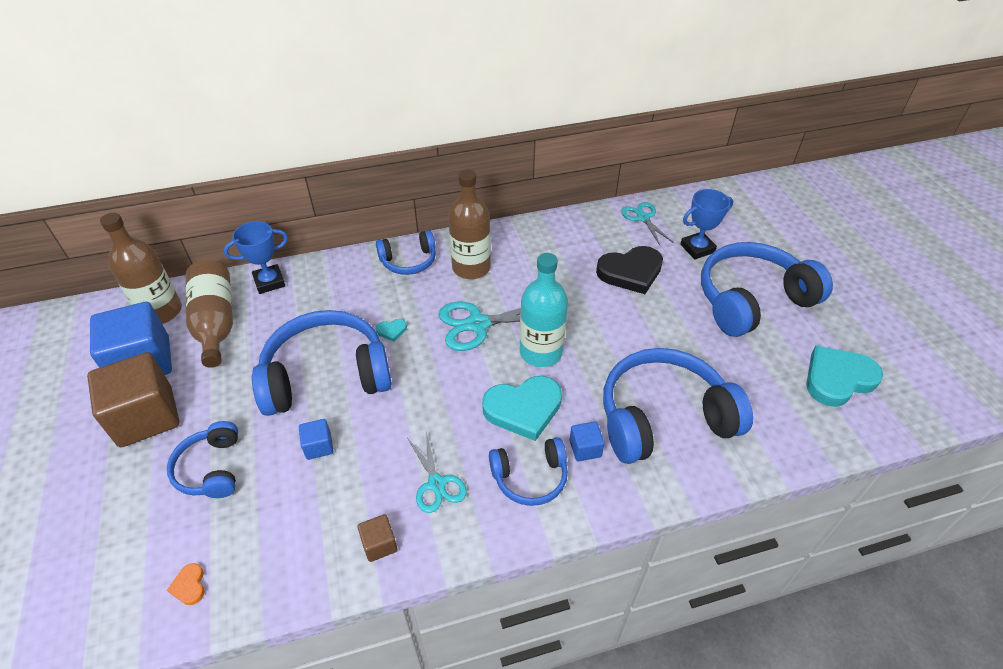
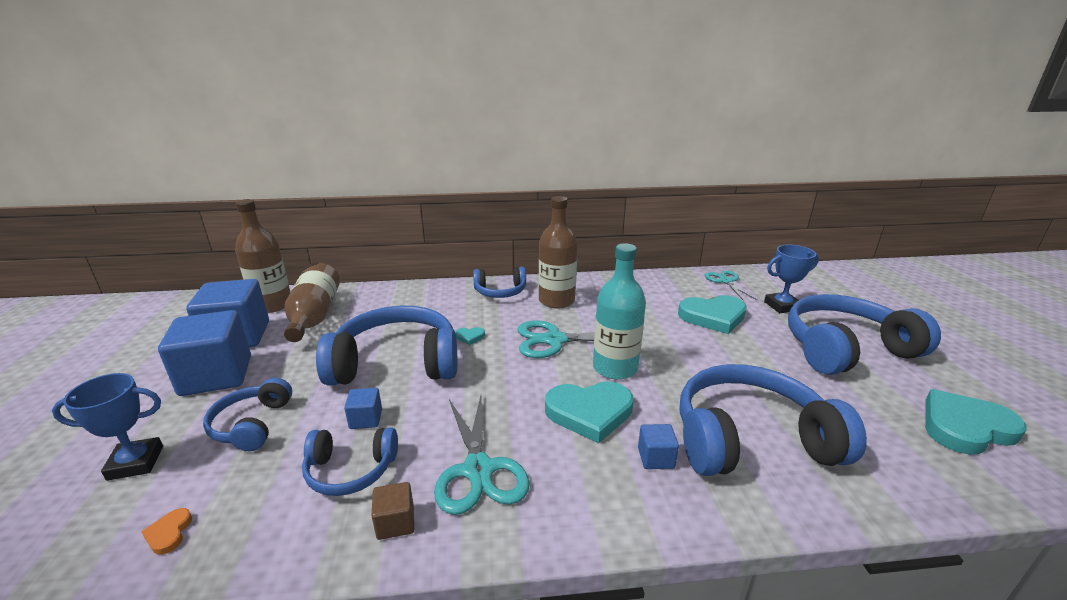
camera: 10 degrees right, 20 degrees down
brown cube [87,352,179,447] -> blue cube [158,310,251,396]
blue trophy [224,221,288,294] -> blue trophy moved to [52,373,163,481]
turquoise scissors [407,432,467,513] -> turquoise scissors [434,395,530,515], size x1.56
blue headphones [489,437,568,506] -> blue headphones moved to [302,428,398,496]
black heart [596,246,663,294] -> turquoise heart [678,295,747,334]

